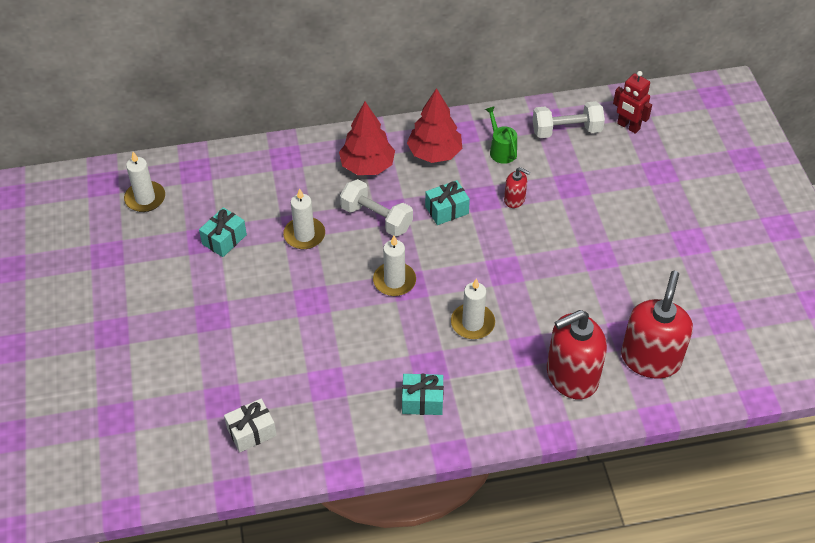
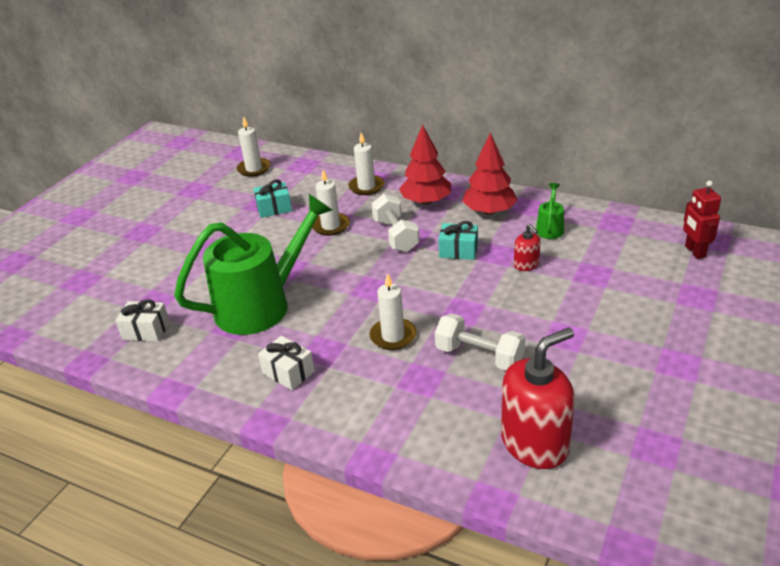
camera: 40 degrees right, 15 degrees down
white candle [373,236,416,296] -> white candle moved to [348,132,384,195]
turquoise gift [402,374,444,415] -> white gift [258,336,315,390]
white dumbbell [532,101,605,138] -> white dumbbell moved to [435,313,525,370]
red soap dispenser [547,310,607,400] -> none
none -> green watering can [174,194,332,335]

